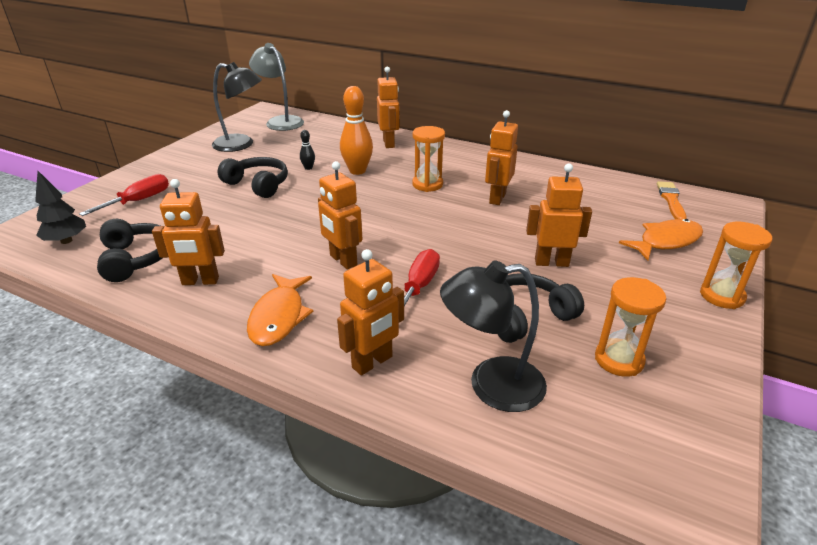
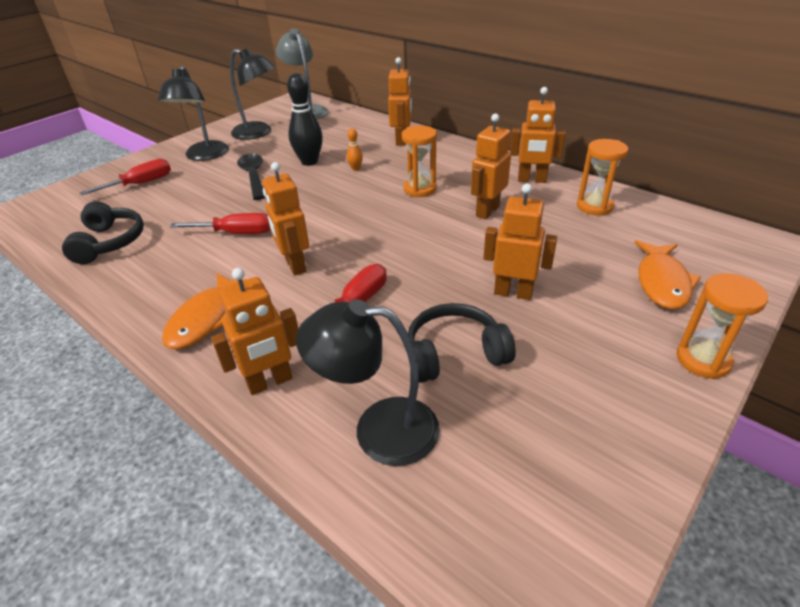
camera: 15 degrees right, 5 degrees up
black tree [35,171,86,244] -> none
orange robot [152,179,225,285] -> orange robot moved to [510,87,566,183]
black headphones [217,157,288,198] -> black spoon [237,154,265,200]
black bowling pin [300,130,315,170] -> black bowling pin [287,73,323,166], size x2.11
orange bowling pin [340,86,373,175] -> orange bowling pin [347,128,363,171], size x0.47
orange hourglass [595,277,666,377] -> orange hourglass moved to [577,139,628,216]
orange fish [619,219,703,261] -> orange fish turned 120 degrees clockwise [634,240,701,309]
orange brush [657,181,687,219] -> none
none -> black lamp [158,66,229,161]
none -> red screwdriver [170,213,271,234]

